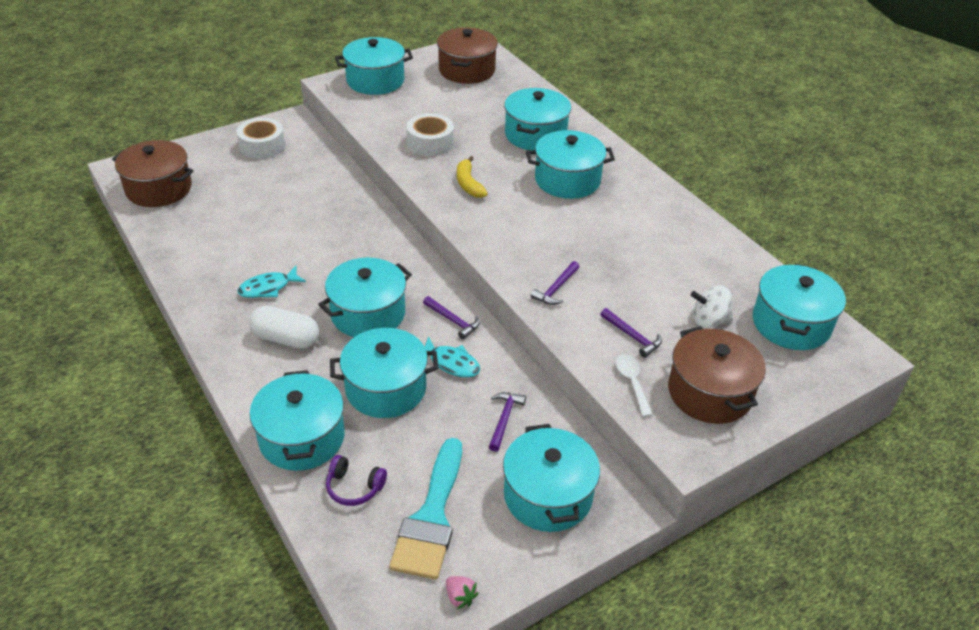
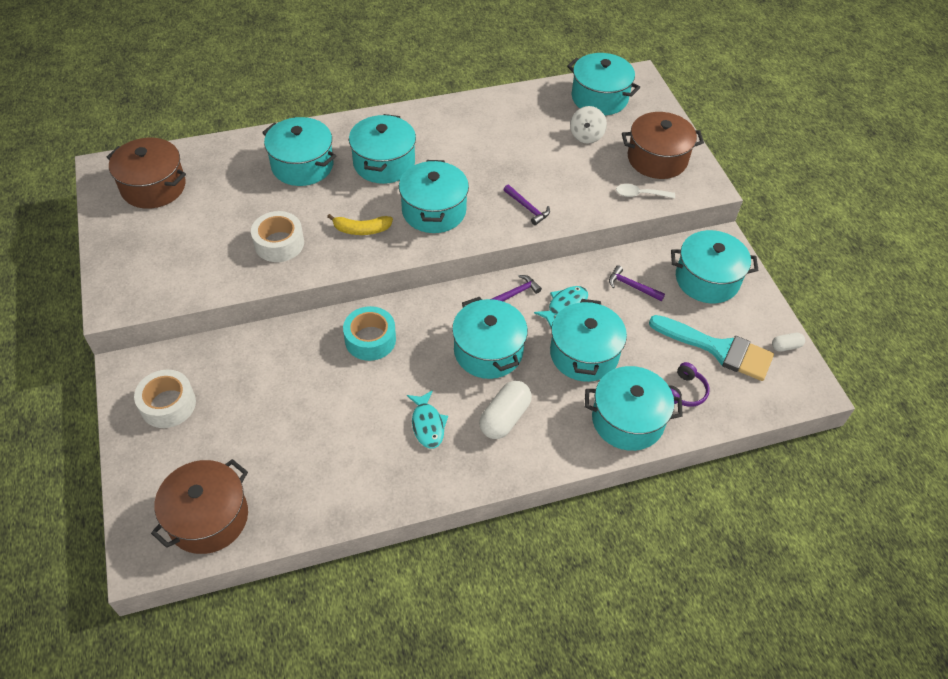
camera: 75 degrees left, 10 degrees up
turquoise pot [335,37,413,95] -> turquoise pot moved to [399,160,469,233]
pink strawberry [446,576,479,609] -> white capsule [772,333,805,352]
purple hammer [600,308,662,358] -> none
none -> turquoise tape [343,306,396,361]

